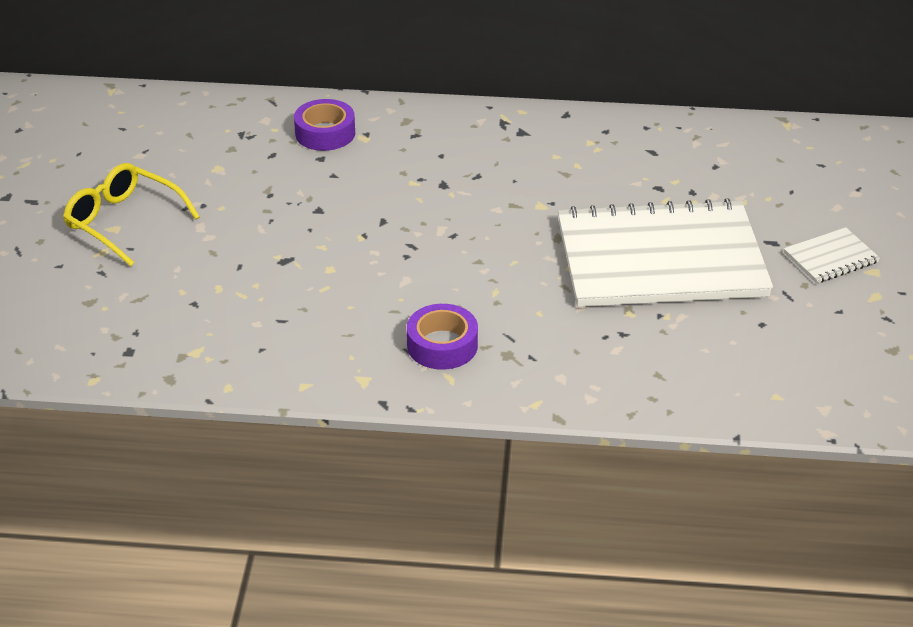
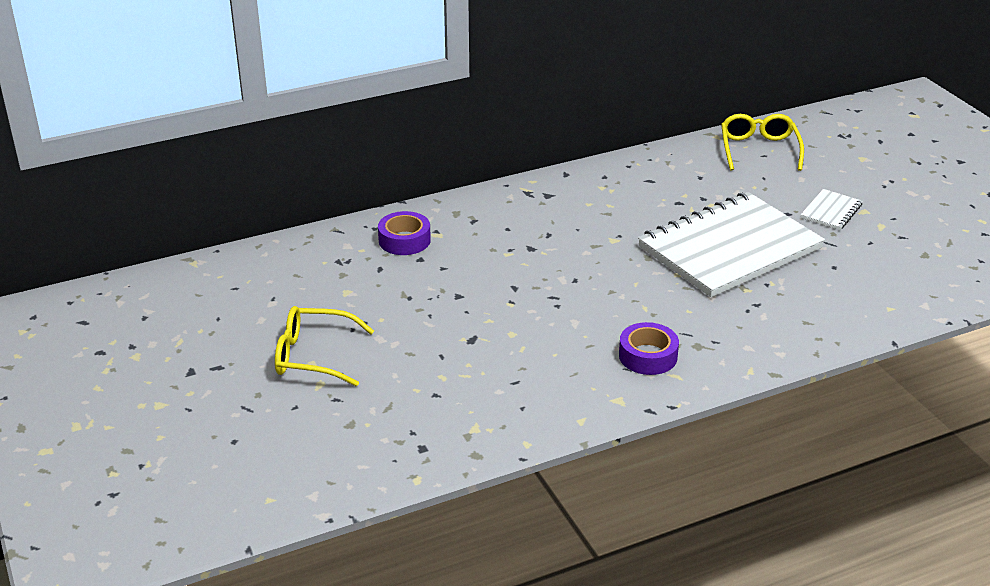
camera: 30 degrees left, 5 degrees down
none -> yellow glasses [721,114,804,171]

